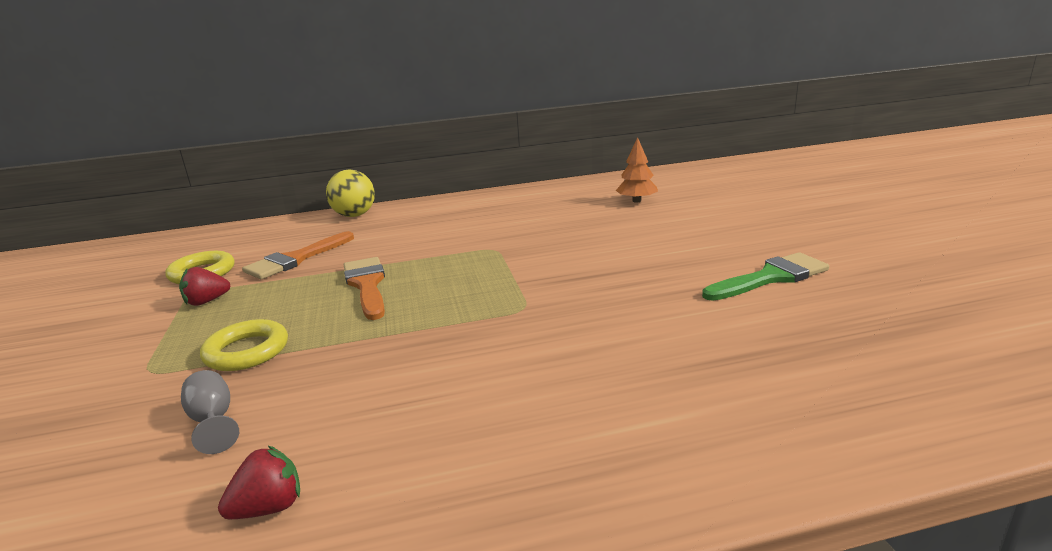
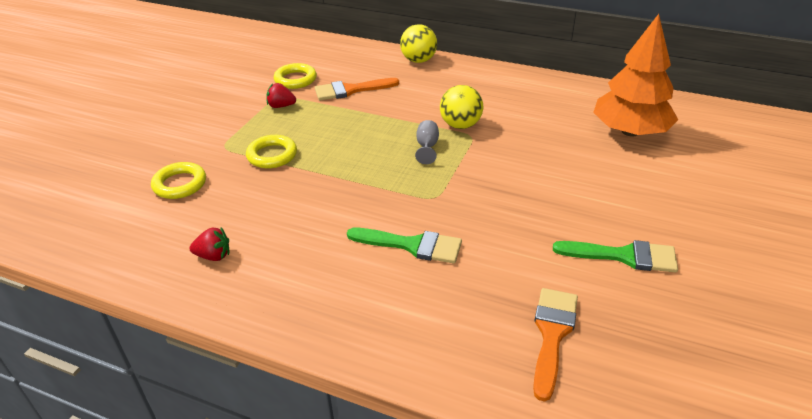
camera: 35 degrees right, 15 degrees up
grey goblet [181,370,239,454] -> grey goblet moved to [415,120,439,164]
orange brush [344,257,385,320] -> orange brush moved to [533,288,578,402]
orange tree [616,137,658,203] -> orange tree [593,14,678,137], size x2.08
none -> yellow ring [151,162,206,199]
none -> green brush [347,228,462,263]
none -> yellow ball [440,85,483,129]

